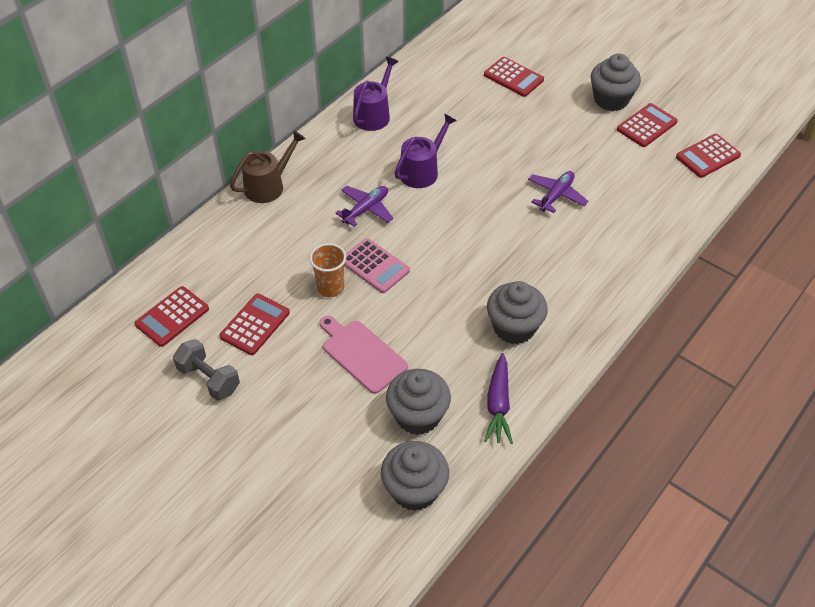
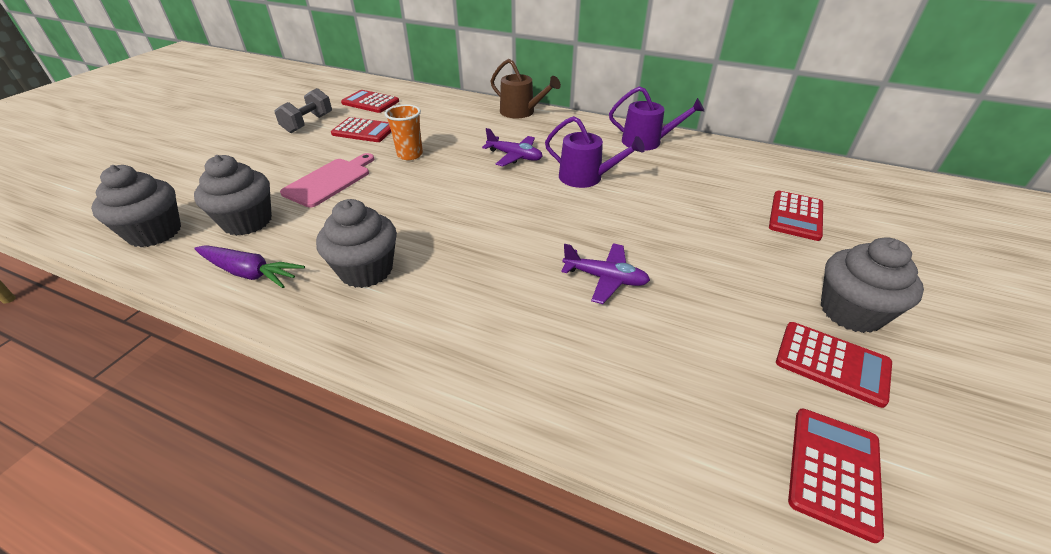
camera: 75 degrees right, 10 degrees down
pink calculator [344,238,410,293] -> none
purple carrot [484,353,513,444] -> purple carrot turned 150 degrees counterclockwise [194,245,305,288]
red calculator [676,134,741,178] -> red calculator turned 75 degrees clockwise [788,409,884,543]

